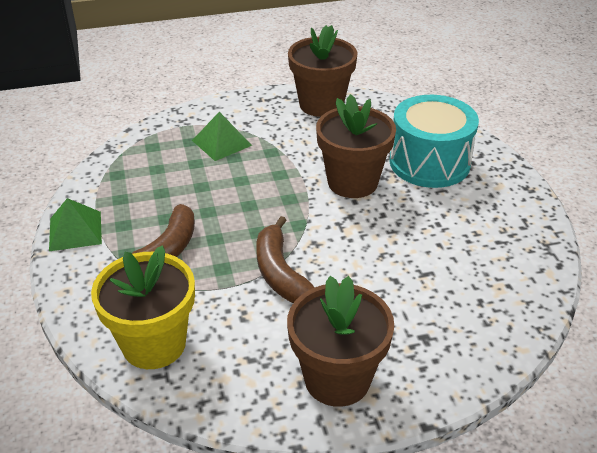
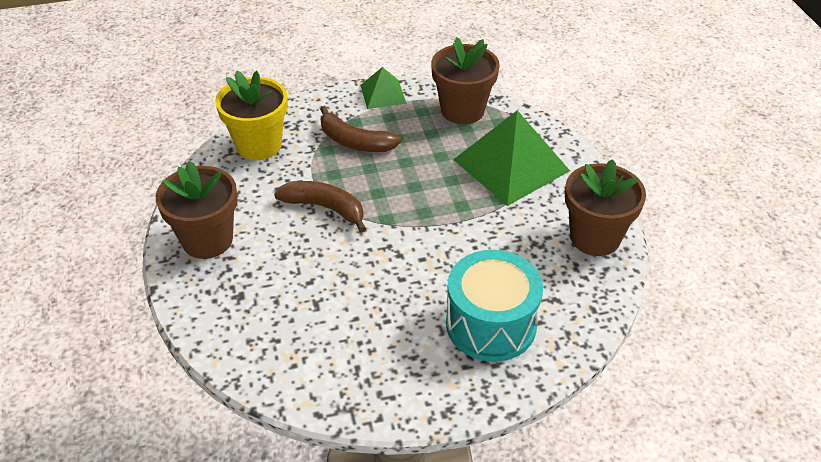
camera: 90 degrees right, 5 degrees up
green pyramid [192,112,252,161] -> green pyramid [453,110,570,206], size x1.92
brown banana [256,216,315,303] -> brown banana turned 45 degrees clockwise [274,181,366,232]
brown flower pot [316,94,396,198] -> brown flower pot moved to [431,37,500,124]

